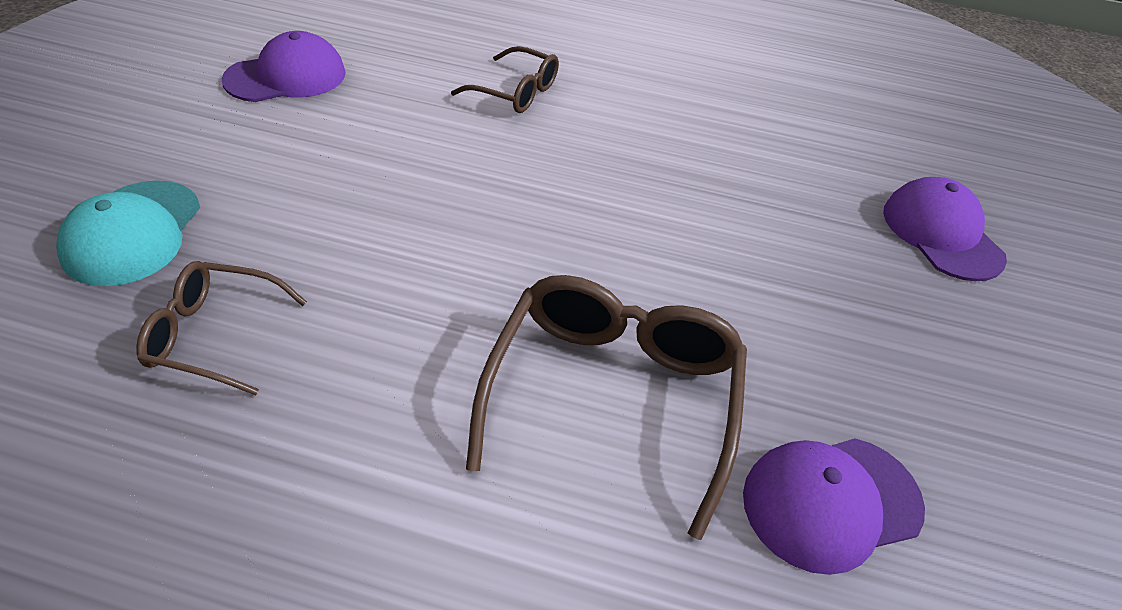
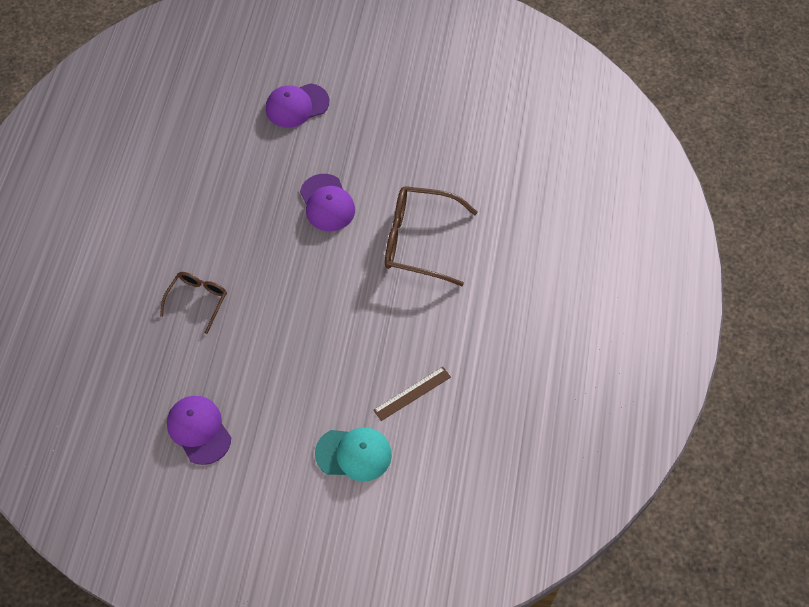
camera: 90 degrees left, 15 degrees up
brown glasses [136,261,307,395] -> brown ruler [373,367,451,421]
purple cap [743,438,925,575] -> purple cap moved to [300,174,355,231]

